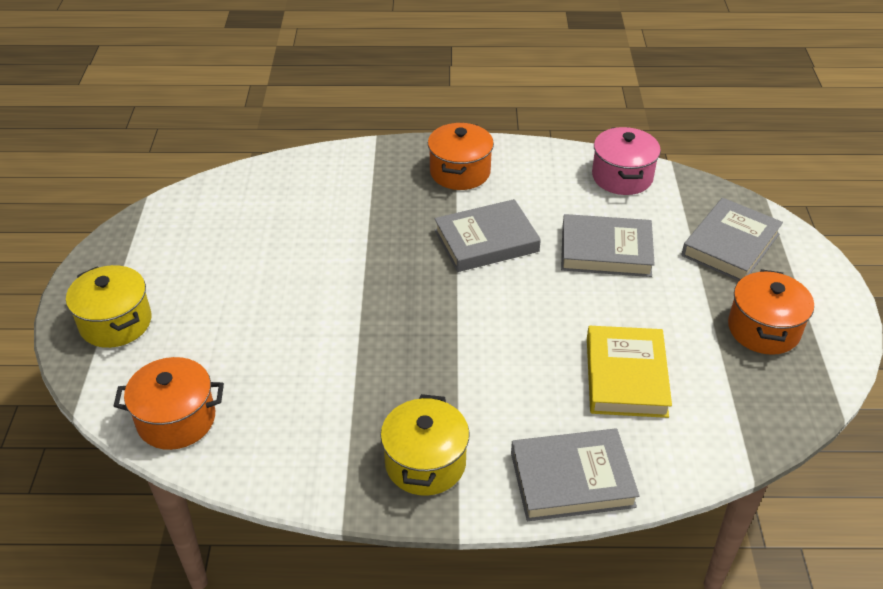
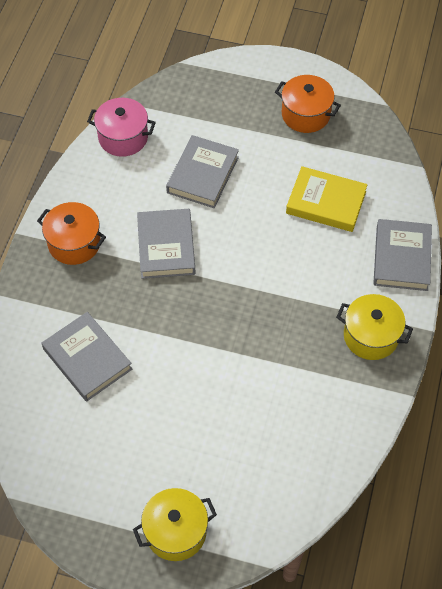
camera: 75 degrees left, 15 degrees up
orange pot [114,357,224,450] -> none
grey book [681,198,783,281] -> grey book moved to [42,312,132,402]

